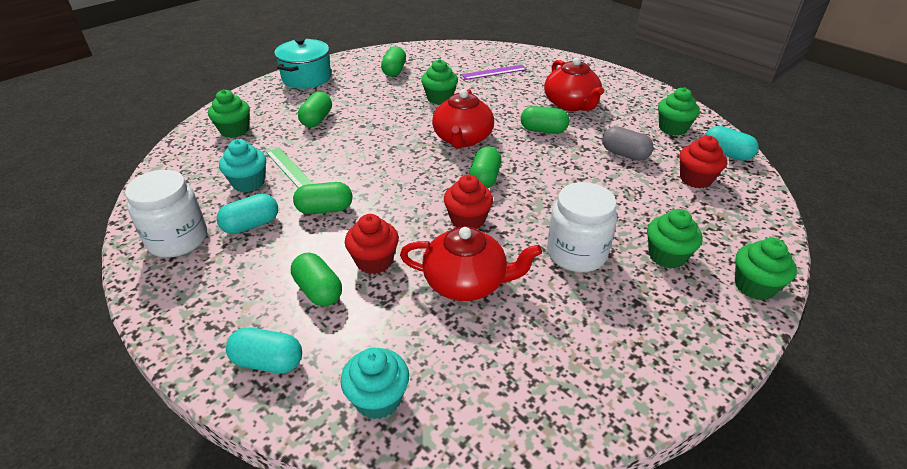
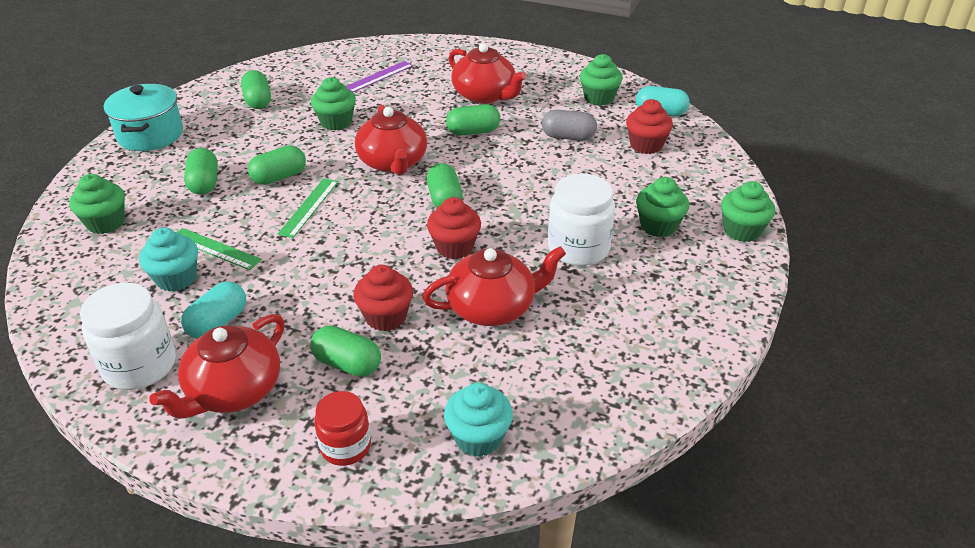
camera: 25 degrees left, 0 degrees up
turquoise capsule [226,327,302,374] -> red jar [314,391,371,466]
green capsule [293,182,352,214] -> green capsule moved to [248,145,306,185]
none -> red teapot [149,314,285,419]
none -> green ruler [278,178,338,238]

